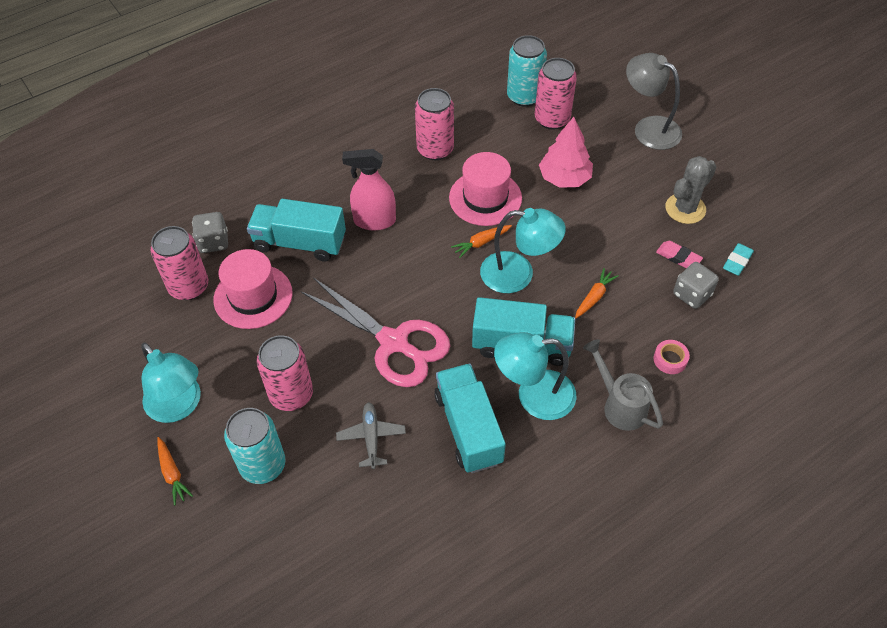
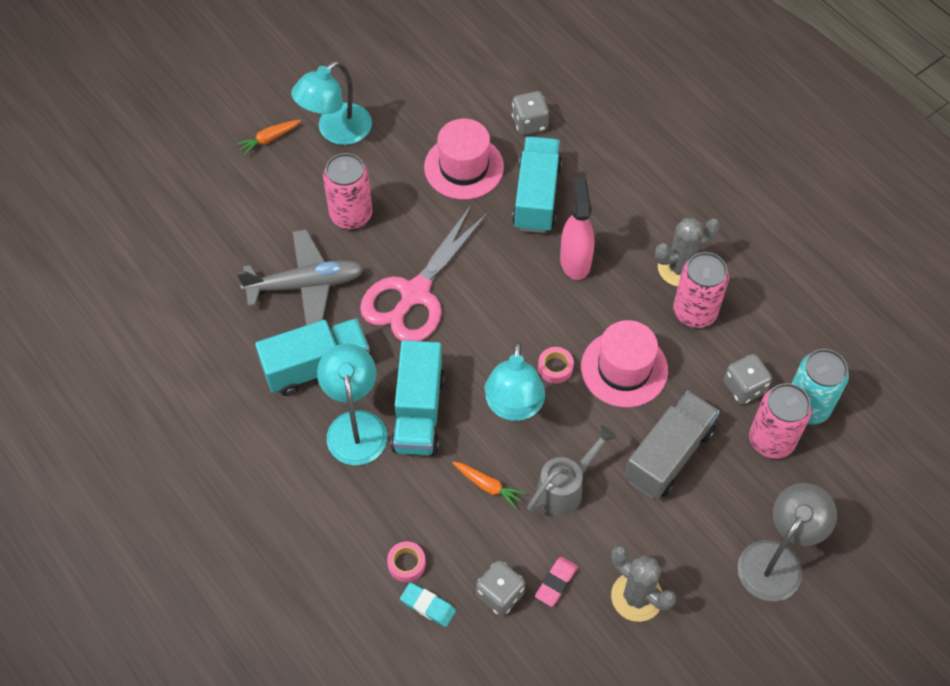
camera: 85 degrees right, 5 degrees up
pink can [151,226,208,300] -> none
turquoise can [224,408,286,484] -> none
grey plane [336,402,406,469] -> grey plane [237,229,364,325], size x1.74
orange carrot [451,225,512,258] -> pink tape [538,347,574,383]
pink tree [539,117,593,188] -> grey truck [625,391,720,499]
grey watering can [583,339,663,431] -> grey watering can moved to [527,425,617,516]
turquoise eraser [723,243,754,276] -> turquoise eraser moved to [400,582,456,627]
none -> grey cactus [655,218,720,286]
none -> grey dice [724,354,772,404]

